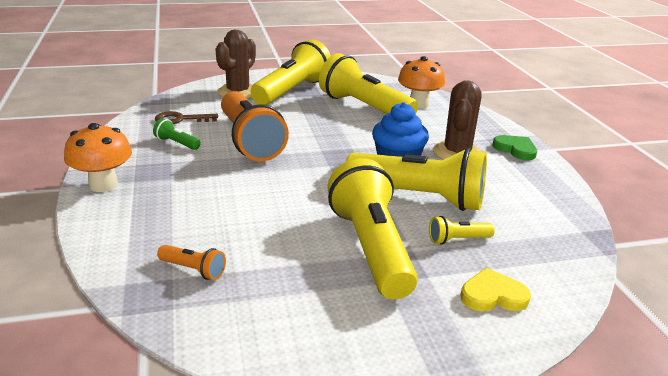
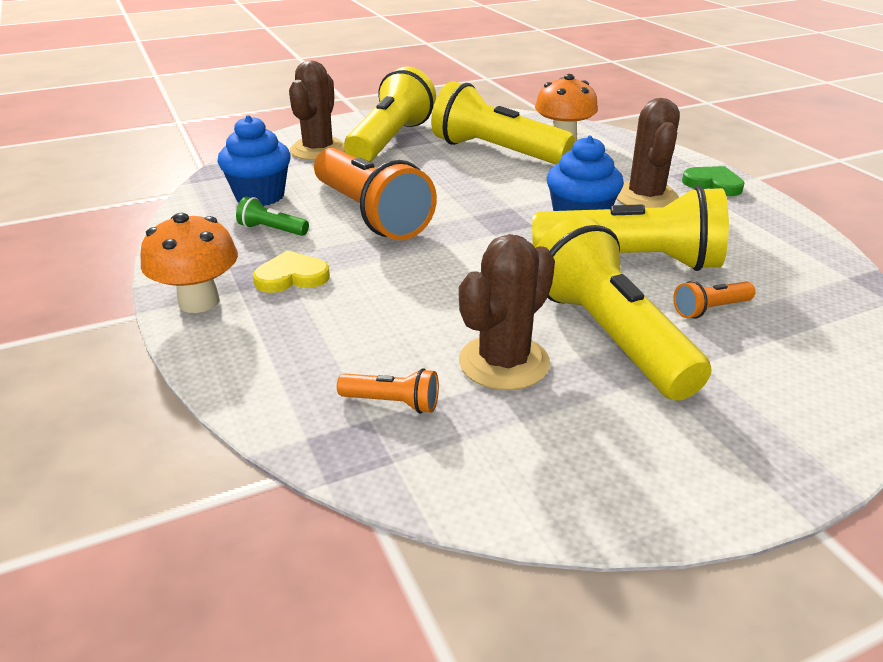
camera: 10 degrees left, 5 degrees up
brown key [155,111,218,124] -> blue cupcake [218,115,291,206]
yellow flashlight [429,216,495,244] -> orange flashlight [673,281,756,318]
yellow heart [461,268,531,311] -> yellow heart moved to [253,250,330,293]
none -> brown cactus [459,234,555,390]

